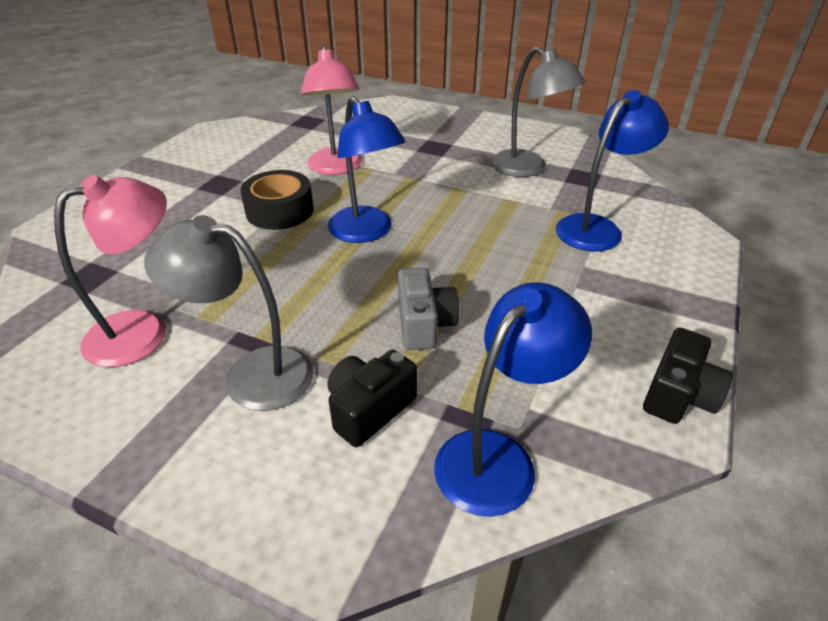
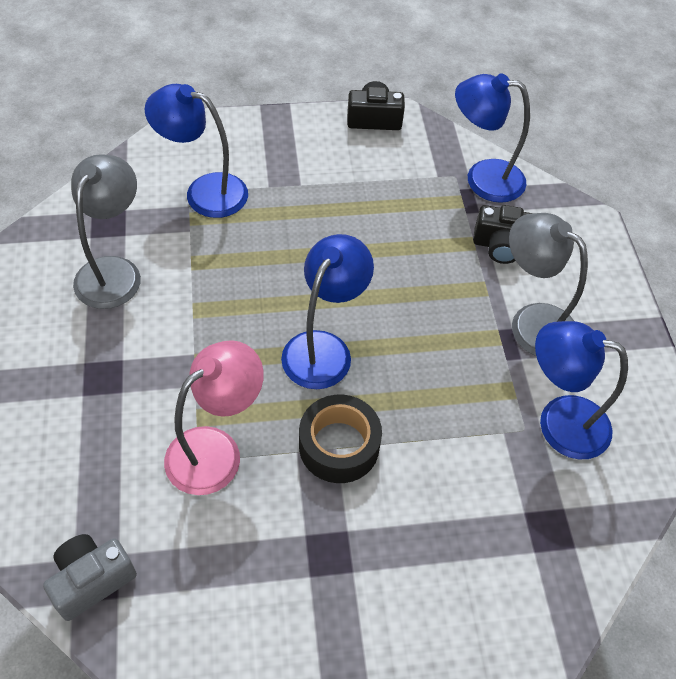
camera: 125 degrees left, 15 degrees up
pink lamp [54,175,167,367] -> blue lamp [535,321,628,459]
grey lamp [144,215,313,411] -> grey lamp turned 150 degrees clockwise [509,213,588,356]
grey camera [398,268,459,350] -> grey camera moved to [43,534,137,621]

